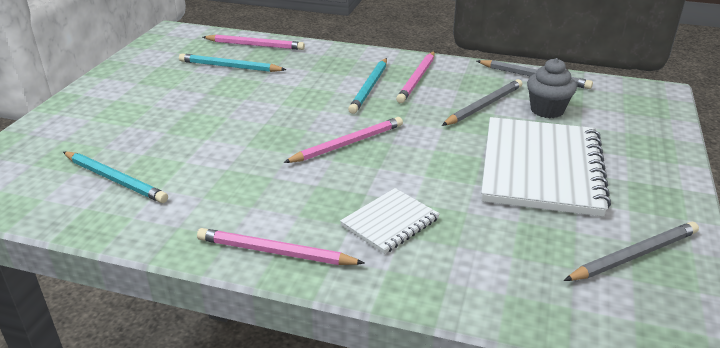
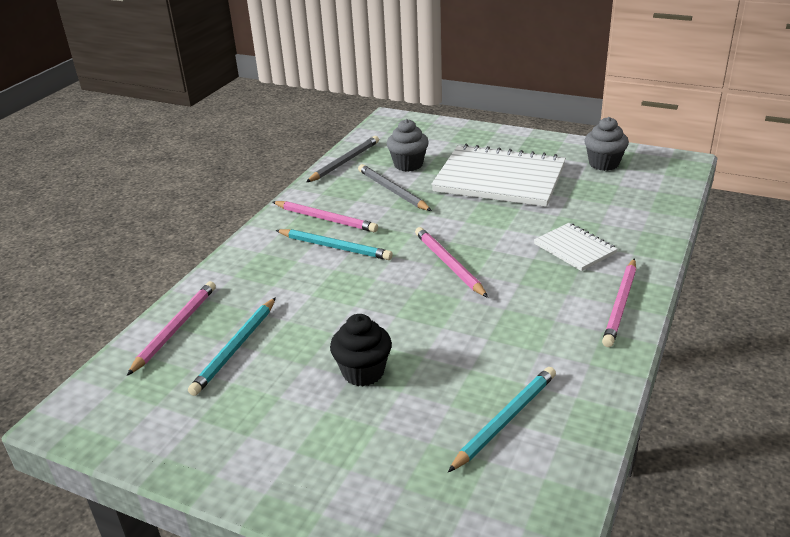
camera: 80 degrees left, 0 degrees up
grey pencil [564,222,699,281] -> grey cupcake [584,117,629,171]
none -> black cupcake [330,314,392,386]

